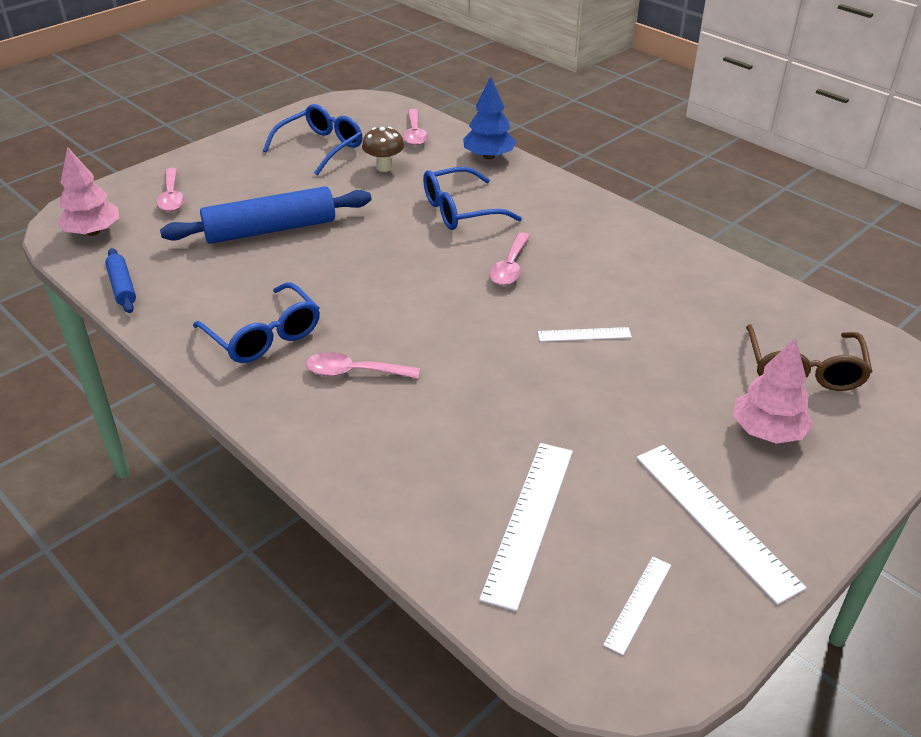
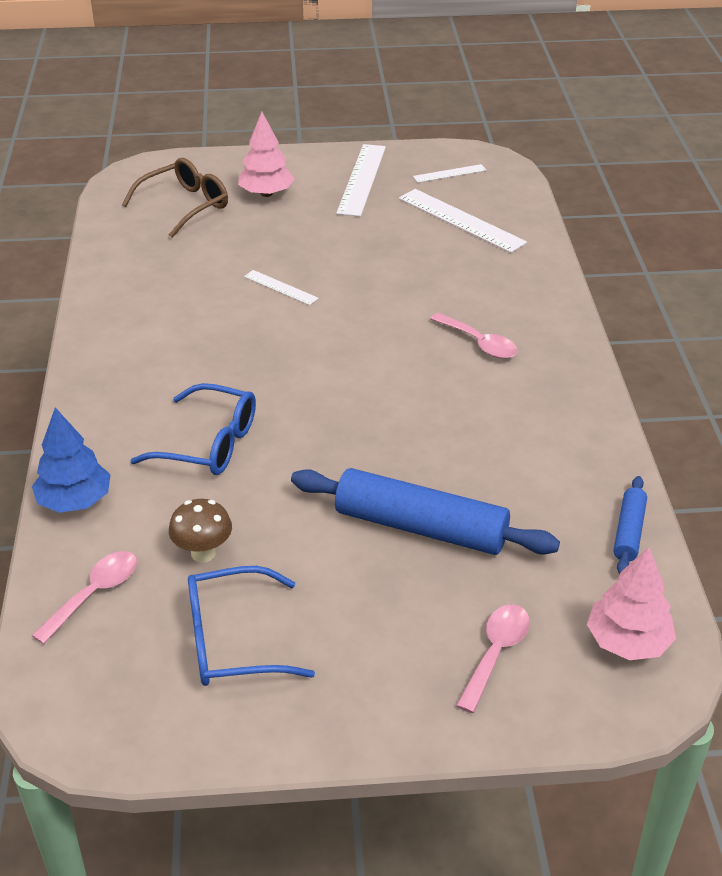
camera: 140 degrees left, 0 degrees up
blue glasses [193,282,320,363] -> none
white ruler [479,443,573,611] -> white ruler turned 75 degrees clockwise [399,189,527,253]
pink spoon [489,232,530,285] -> none

